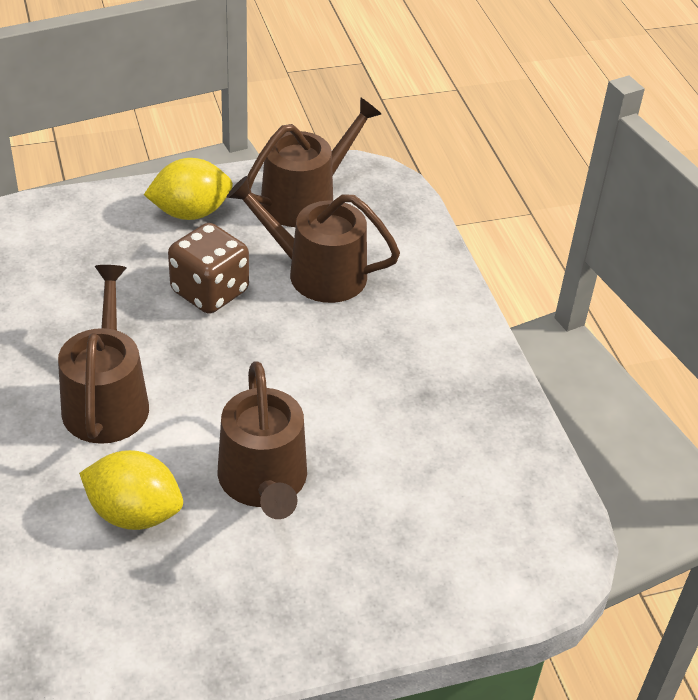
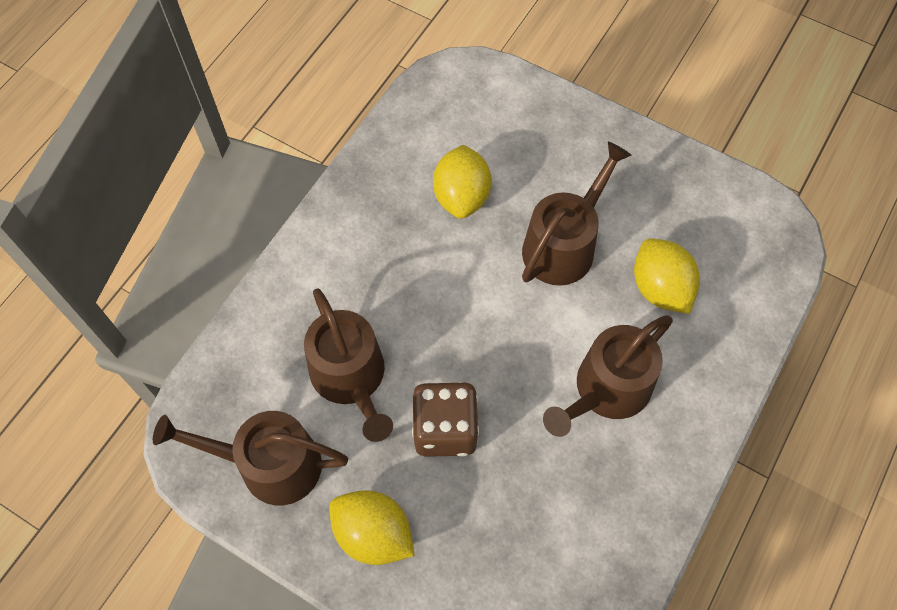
camera: 130 degrees left, 20 degrees up
none -> yellow lemon [433,145,492,219]

